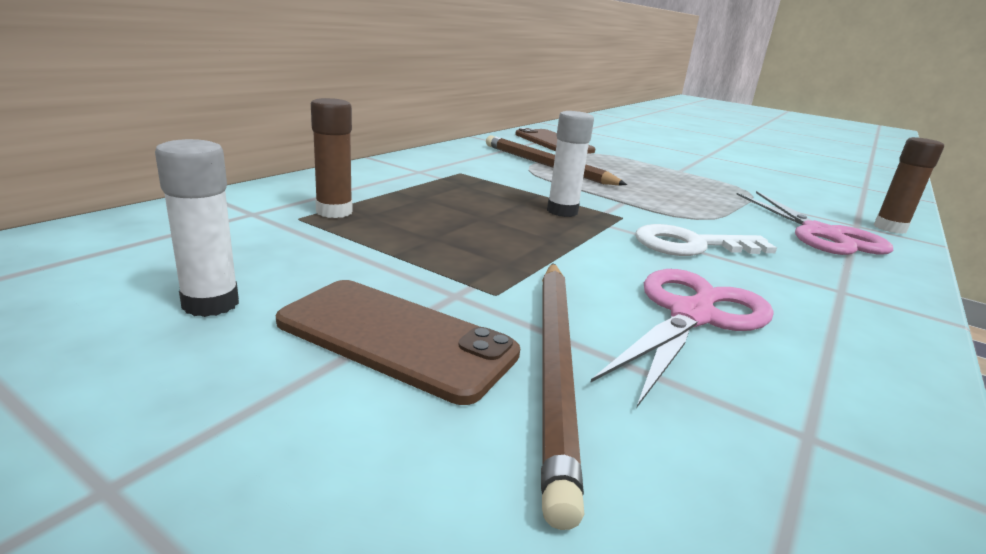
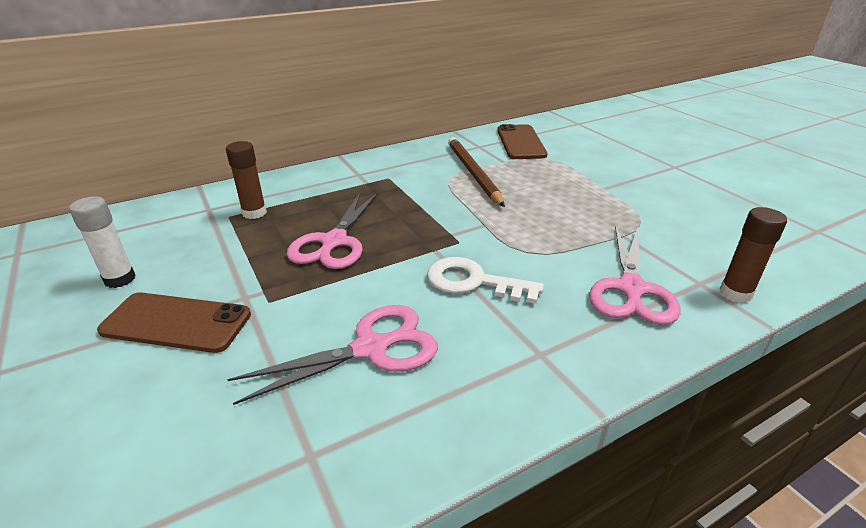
camera: 30 degrees right, 10 degrees up
brown phone [276,280,520,405] -> brown phone turned 45 degrees counterclockwise [97,292,251,353]
brown pencil [541,263,584,530] -> none
white glue stick [547,111,594,217] -> none
none -> pink scissors [287,192,378,269]

